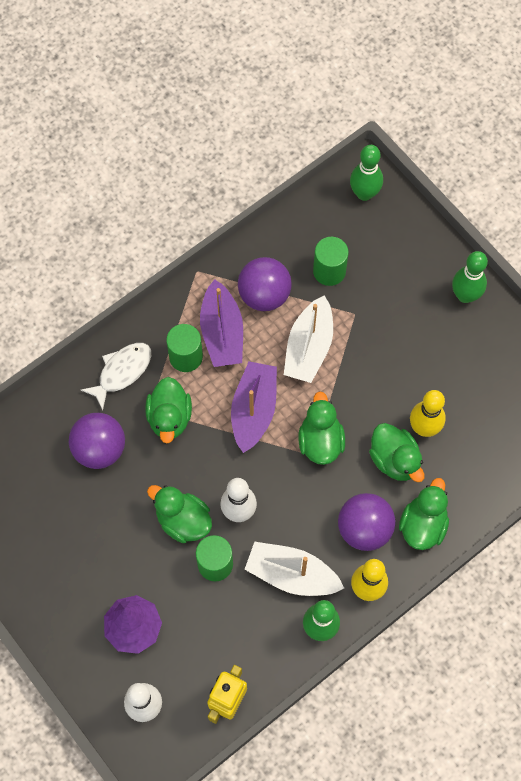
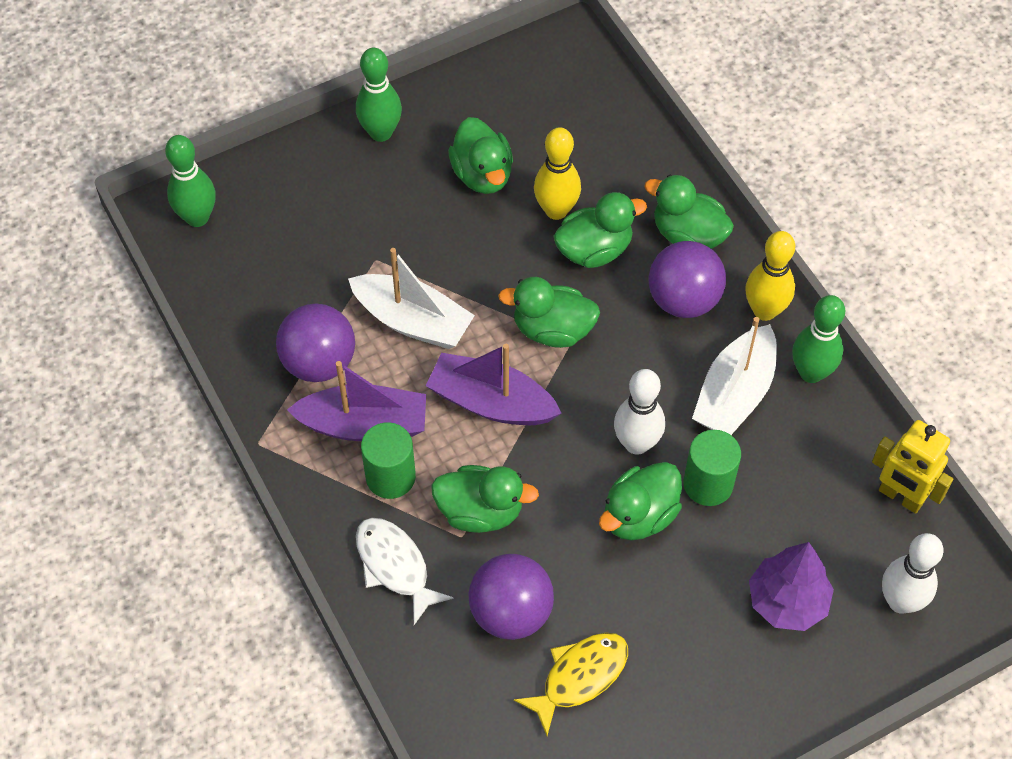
camera: 80 degrees left, 10 degrees down
green cylinder [313,237,349,286] -> none
none -> green duck [448,117,513,194]
none -> yellow fish [514,633,628,736]

